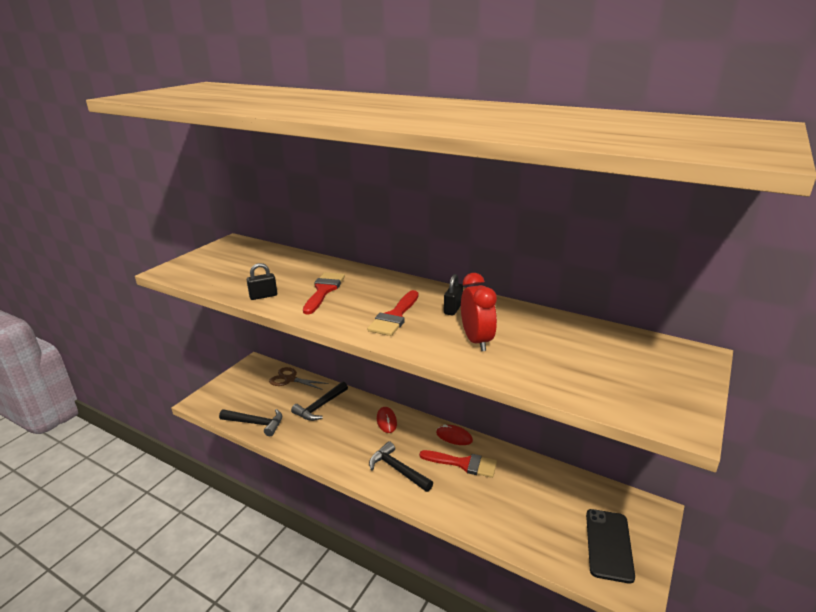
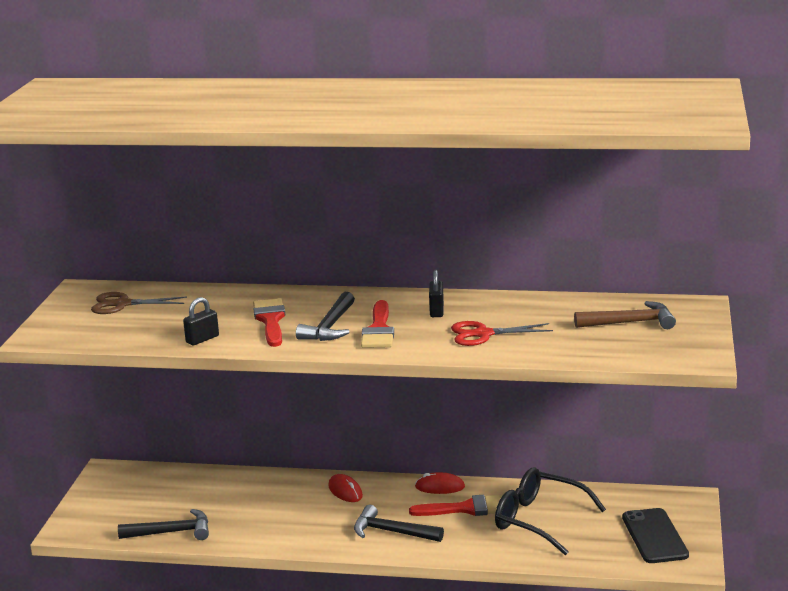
camera: 20 degrees left, 5 degrees down
brown scissors [269,367,329,390] -> brown scissors moved to [91,292,187,314]
black hammer [291,382,348,421] -> black hammer moved to [296,292,355,341]
red clock [461,273,497,351] -> red scissors [451,321,553,346]
none -> black glasses [495,467,606,555]
none -> brown hammer [574,301,676,329]

